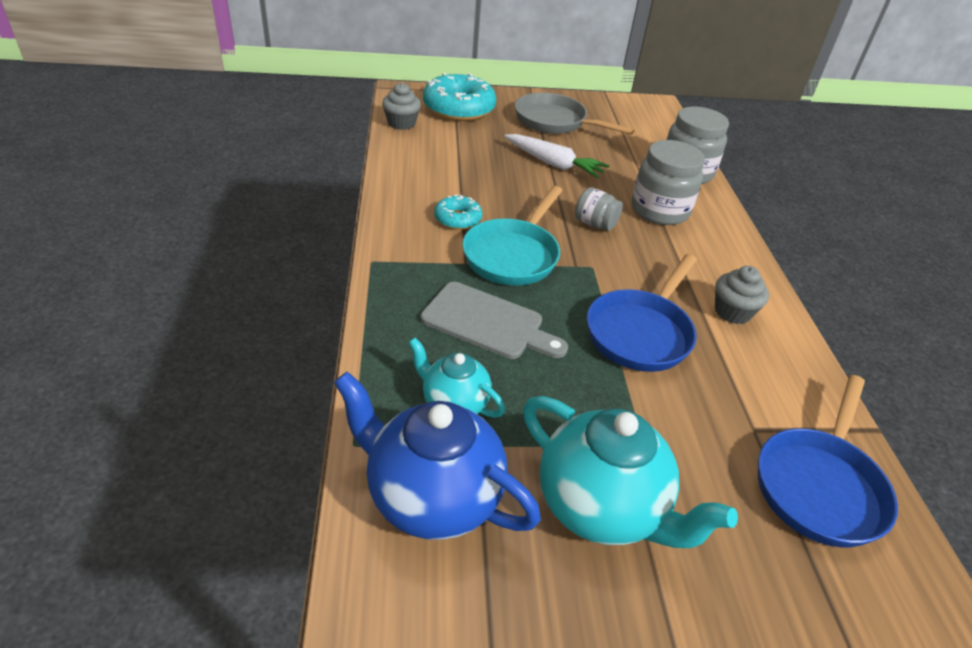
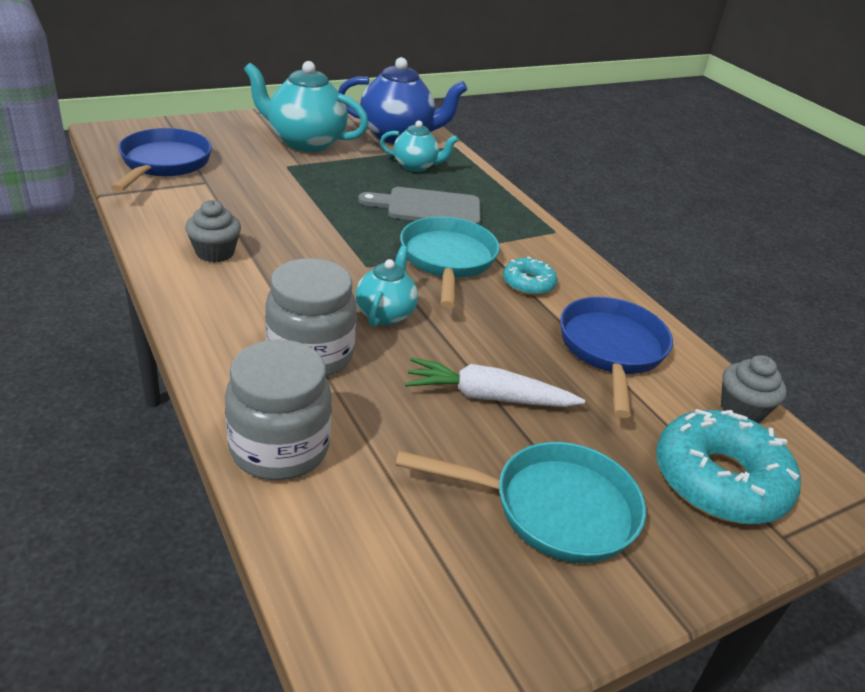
camera: 155 degrees right, 5 degrees down
grey pan [515,93,635,135] -> turquoise pan [395,442,646,563]
grey jar [575,187,623,231] -> turquoise teapot [356,246,418,327]
blue pan [587,254,697,372] -> blue pan moved to [560,297,673,418]

